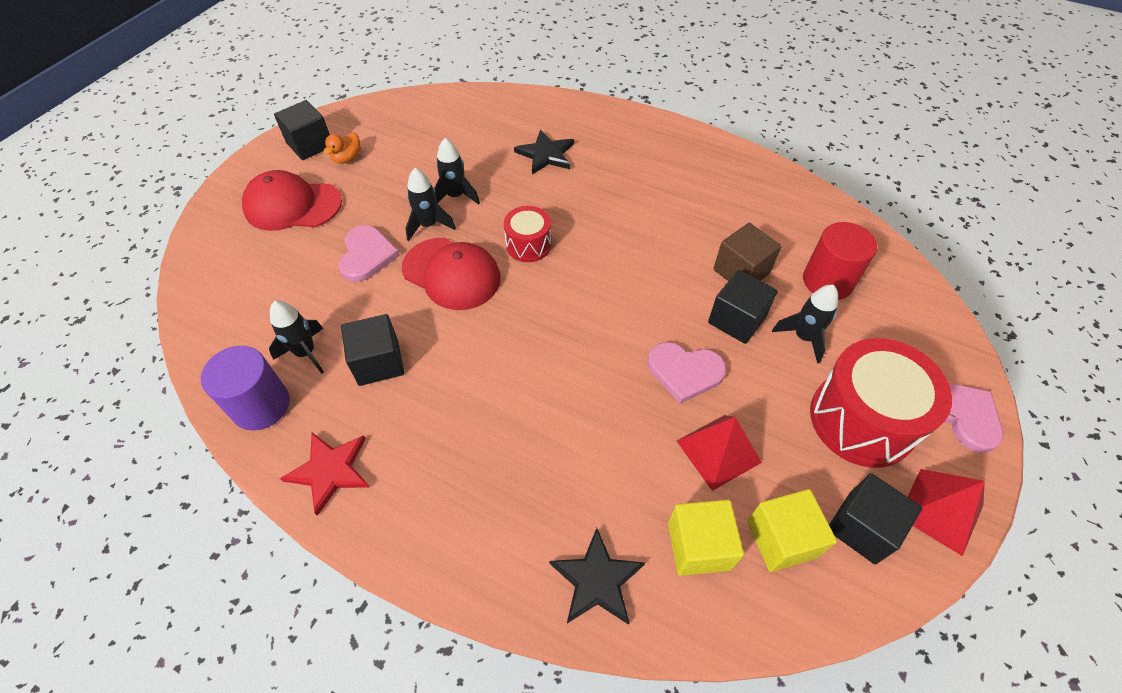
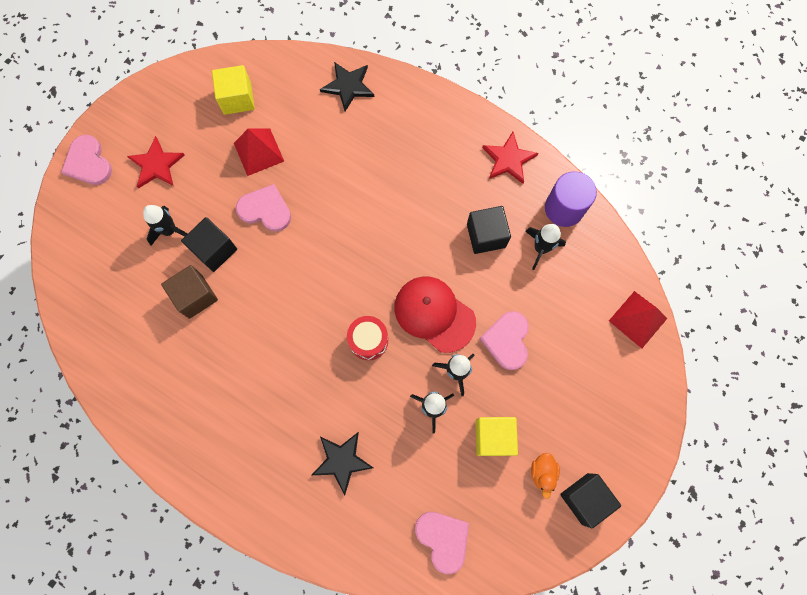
camera: 175 degrees left, 20 degrees up
red cap [242,170,342,231] -> none
orange duck [323,132,361,164] -> orange duck turned 150 degrees clockwise [531,453,560,499]
yellow cube [668,500,744,576] -> yellow cube moved to [475,417,518,456]
red cylinder [803,222,877,300] -> none
red drum [810,338,952,468] -> red star [127,136,185,188]
black cube [829,473,922,564] -> none
red pyramid [907,469,985,556] -> red pyramid moved to [609,291,667,349]
none -> pink heart [415,512,469,574]

